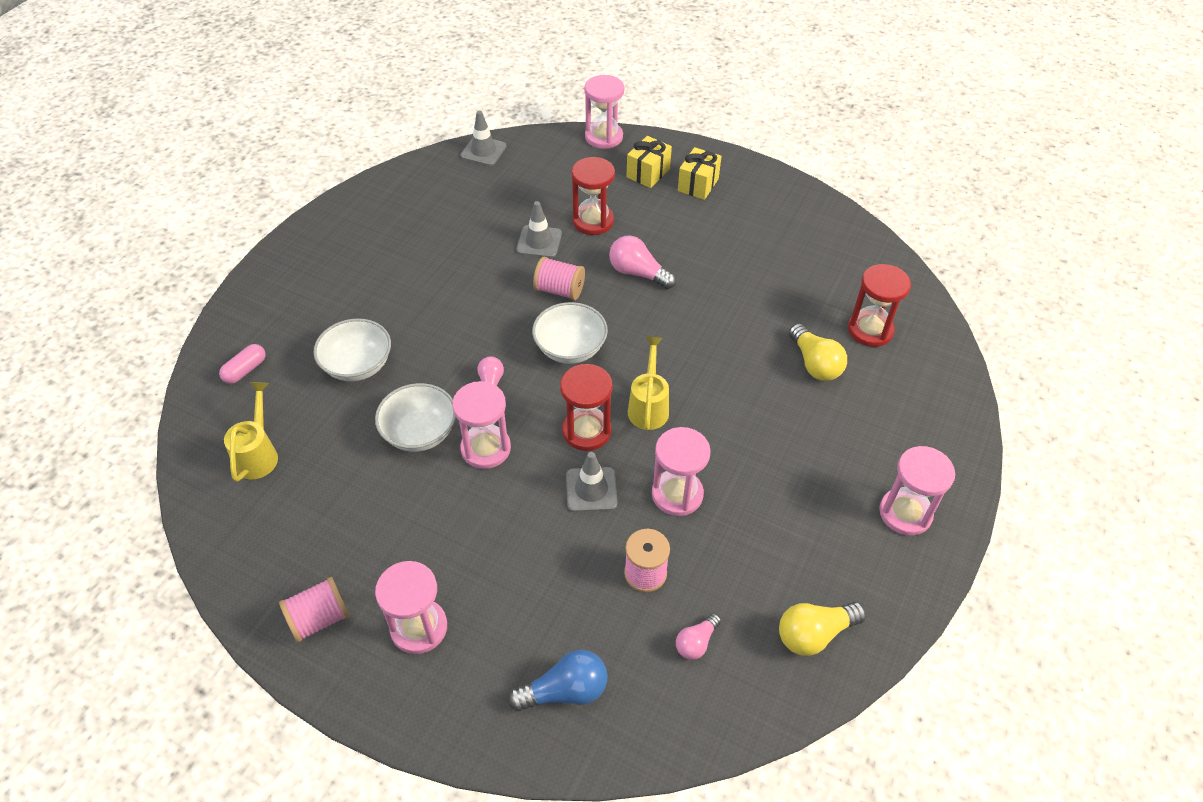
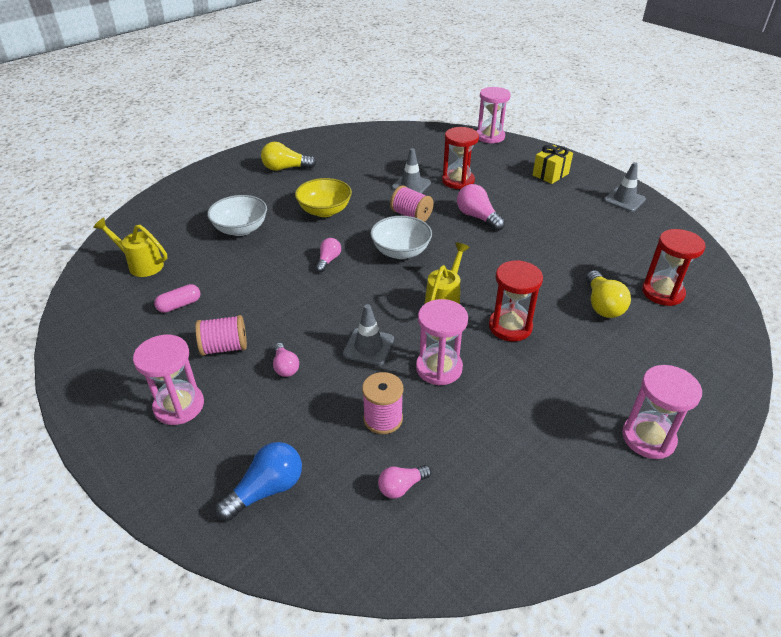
camera: 20 degrees right, 10 degrees down
pink capsule [219,344,266,384] -> pink capsule moved to [154,284,200,313]
yellow watering can [224,382,278,482] -> yellow watering can turned 90 degrees counterclockwise [93,218,167,277]
pink spool [279,577,350,642] -> pink spool moved to [195,315,247,356]
white bowl [375,383,456,452] -> none
pink hourglass [452,381,511,469] -> none
grey traffic cone [460,110,507,166] -> grey traffic cone moved to [604,162,646,212]
blue light bulb [508,650,608,711] -> blue light bulb turned 45 degrees counterclockwise [215,442,302,521]
red hourglass [560,364,613,451] -> red hourglass moved to [489,260,543,341]
yellow gift [626,136,672,188] -> none
yellow light bulb [779,602,866,656] -> yellow light bulb moved to [261,142,316,171]
none -> pink light bulb [273,343,299,377]
none -> yellow bowl [295,178,352,217]

